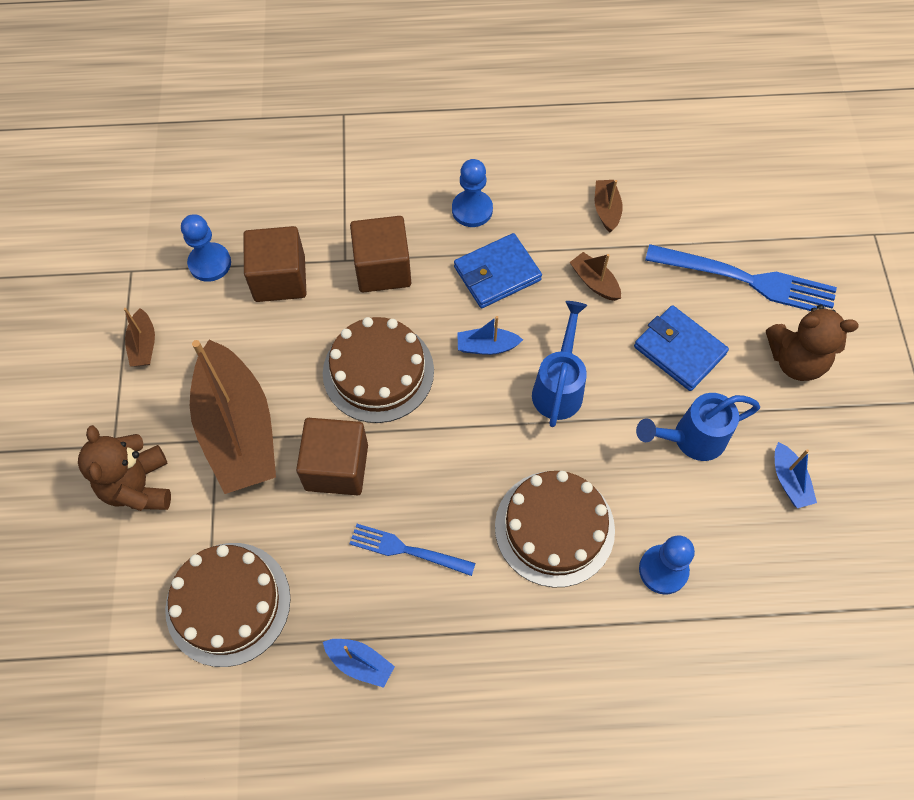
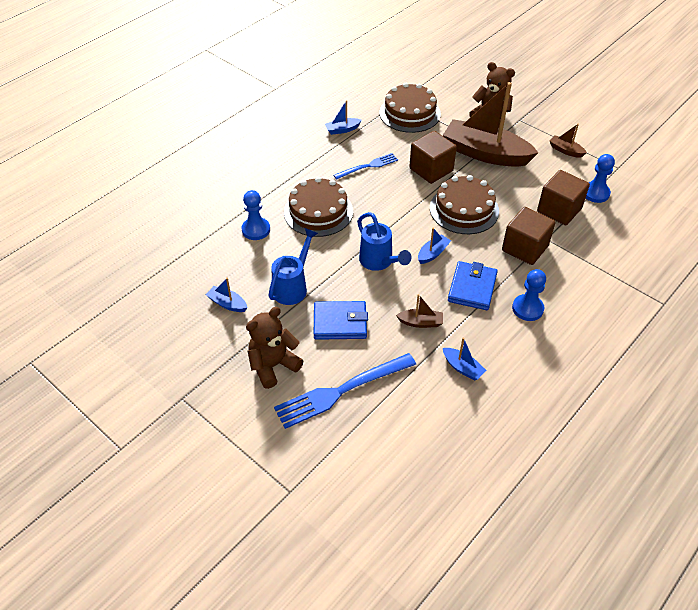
camera: 135 degrees right, 15 degrees down
brown boat [595,180,623,232] -> blue boat [443,337,486,381]

